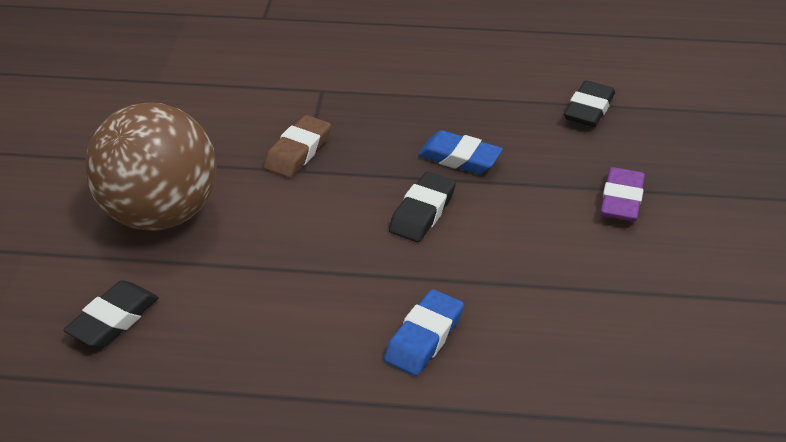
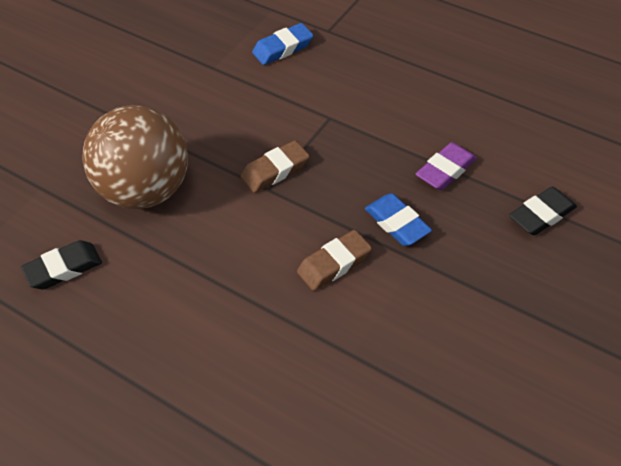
camera: 30 degrees right, 10 degrees up
blue eraser [384,289,464,376] -> blue eraser moved to [252,23,313,65]
black eraser [389,172,456,242] -> brown eraser [297,230,372,291]
purple eraser [600,167,645,222] -> purple eraser moved to [416,142,477,190]

